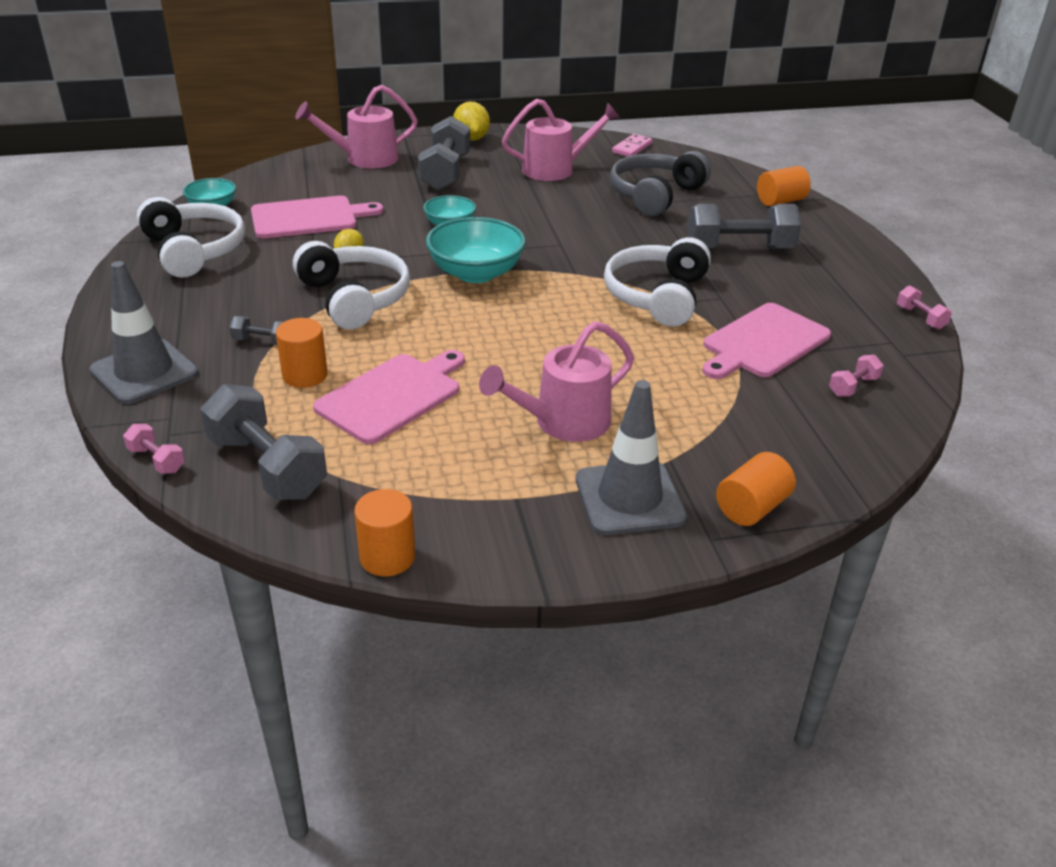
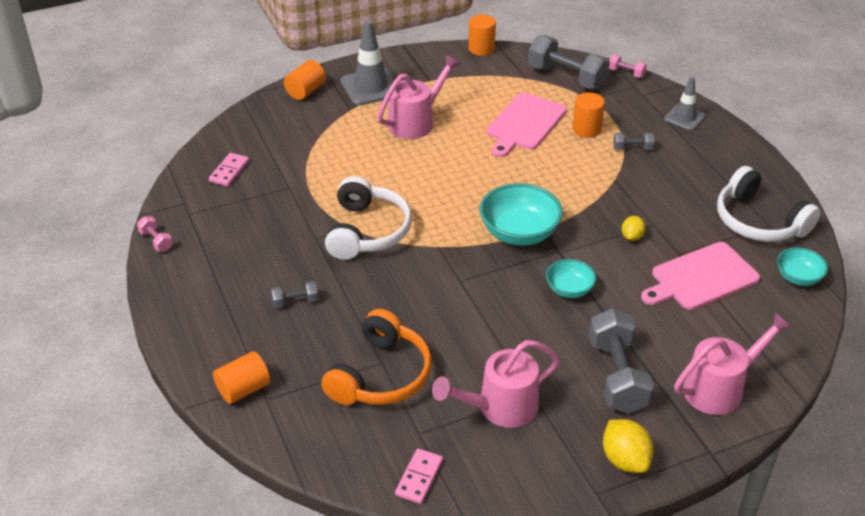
camera: 170 degrees right, 5 degrees up
grey traffic cone [89,261,198,404] -> grey traffic cone [664,76,706,131], size x0.62
white headphones [293,241,410,330] -> none
grey headphones [610,151,711,216] -> orange headphones [321,309,432,405]
grey dumbbell [688,204,801,249] -> grey dumbbell [271,281,318,308], size x0.46
pink cutting board [702,303,831,379] -> none
pink dumbbell [829,355,884,397] -> pink domino [209,153,249,186]

